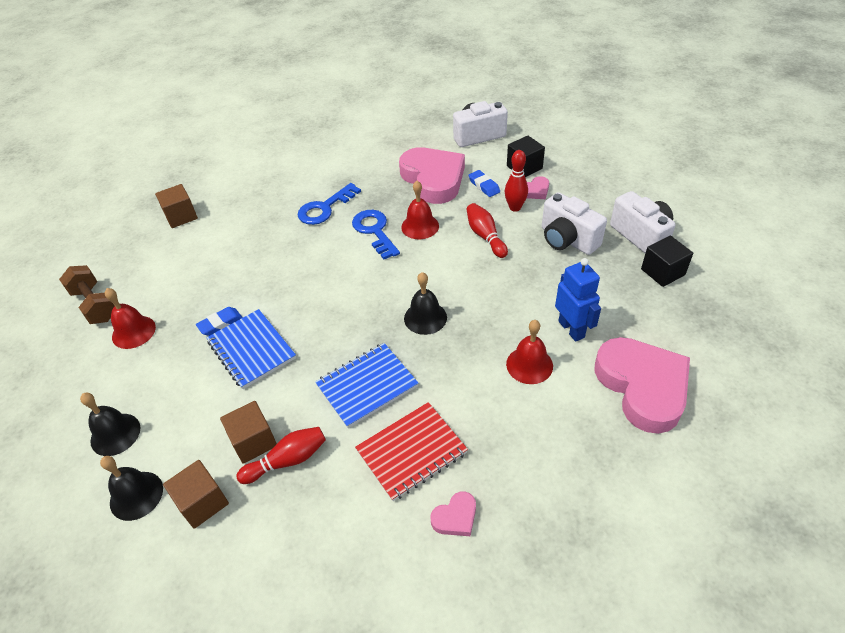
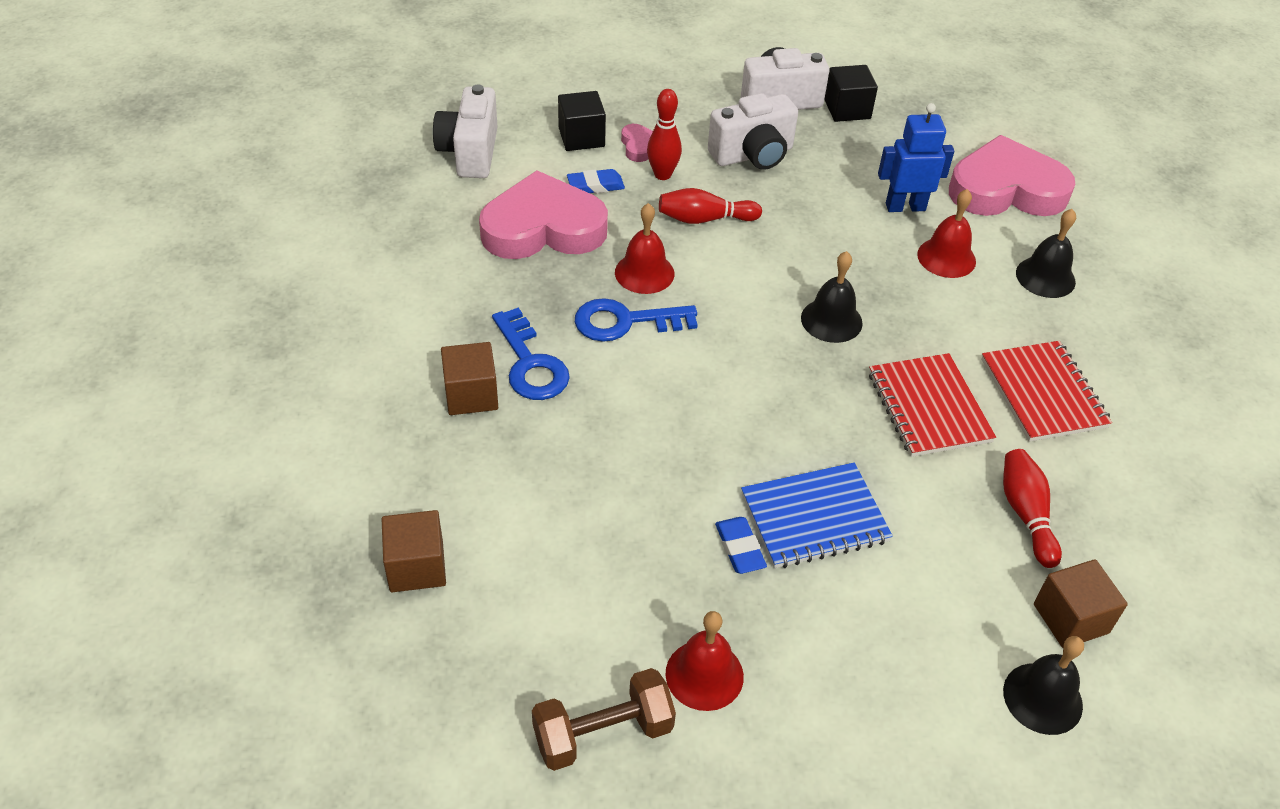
camera: 75 degrees left, 0 degrees up
black bell [80,393,141,456] -> black bell moved to [1016,209,1076,298]
brown cube [220,401,277,464] -> brown cube moved to [441,342,498,415]
blue notebook [315,343,418,428] -> red notebook [869,353,996,457]
pink heart [430,491,476,536] -> none

